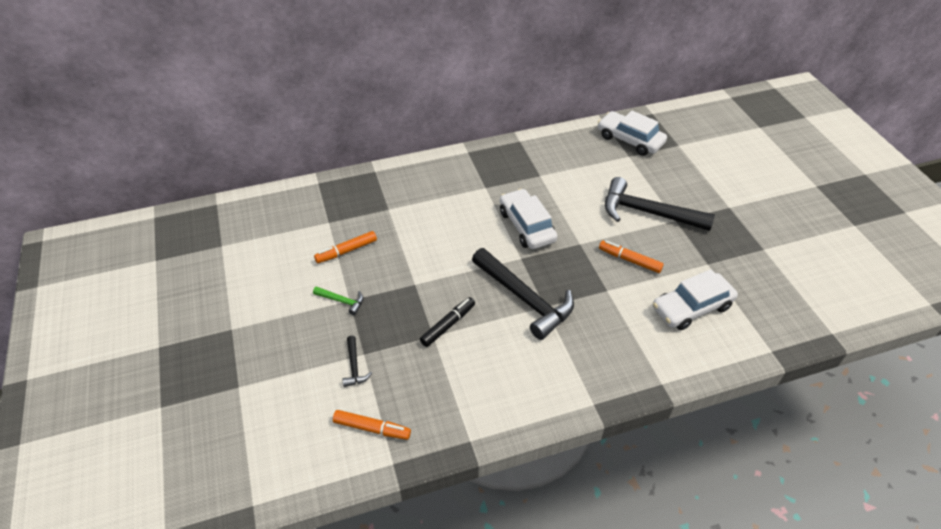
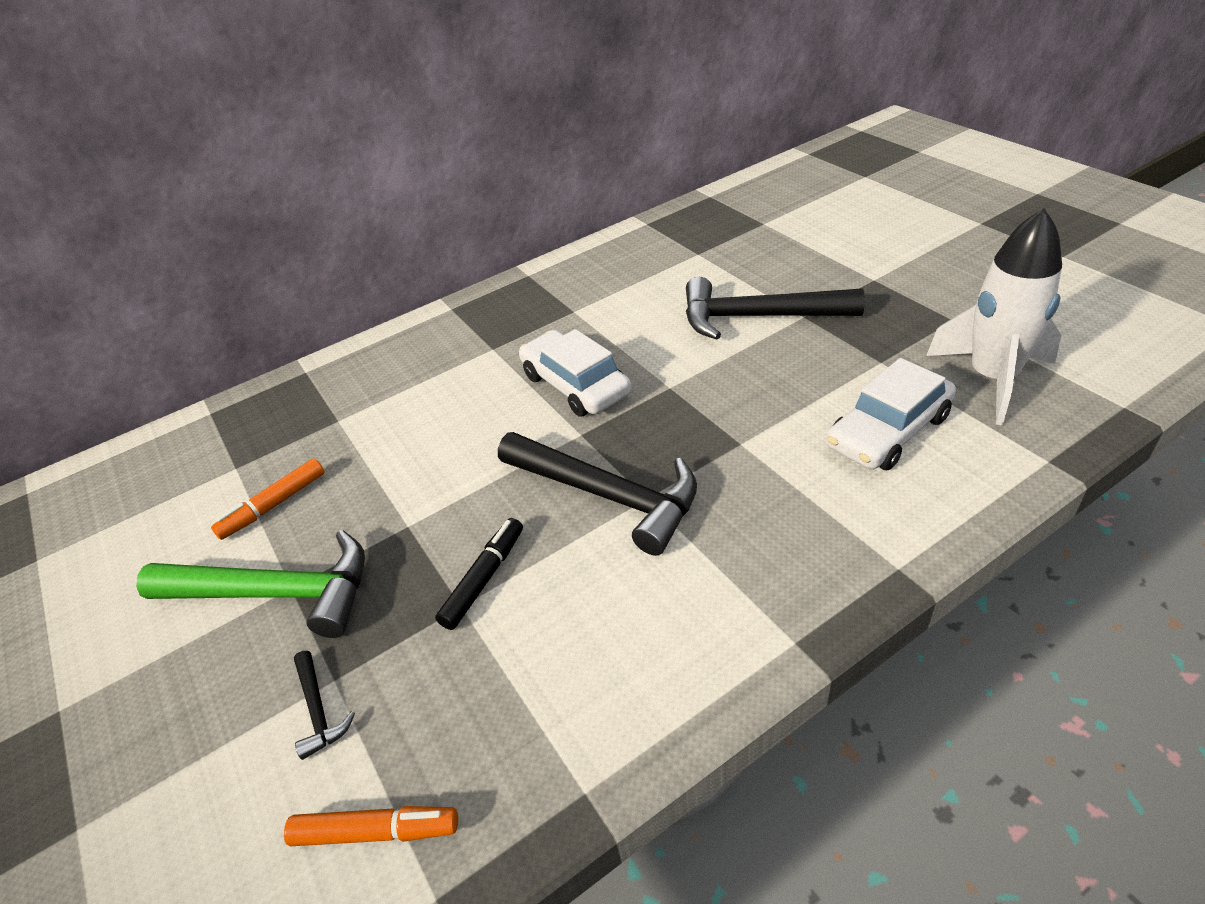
camera: 10 degrees left, 5 degrees down
green hammer [313,286,364,315] -> green hammer [136,530,365,638], size x2.28
white car [598,111,667,156] -> none
orange marker [599,241,664,273] -> none
none -> white rocket [926,208,1062,425]

